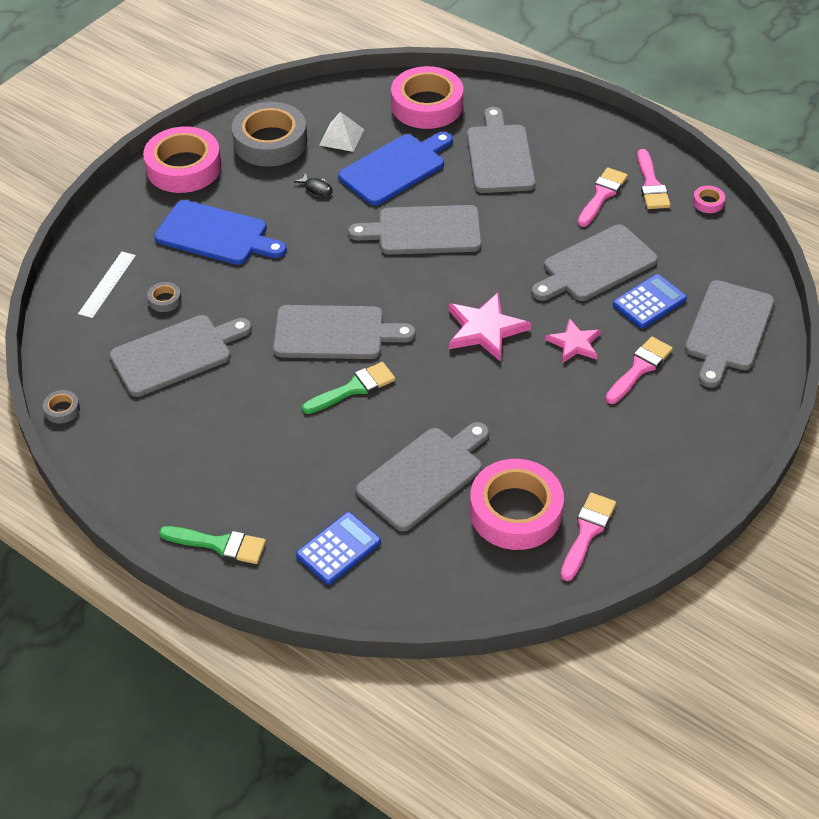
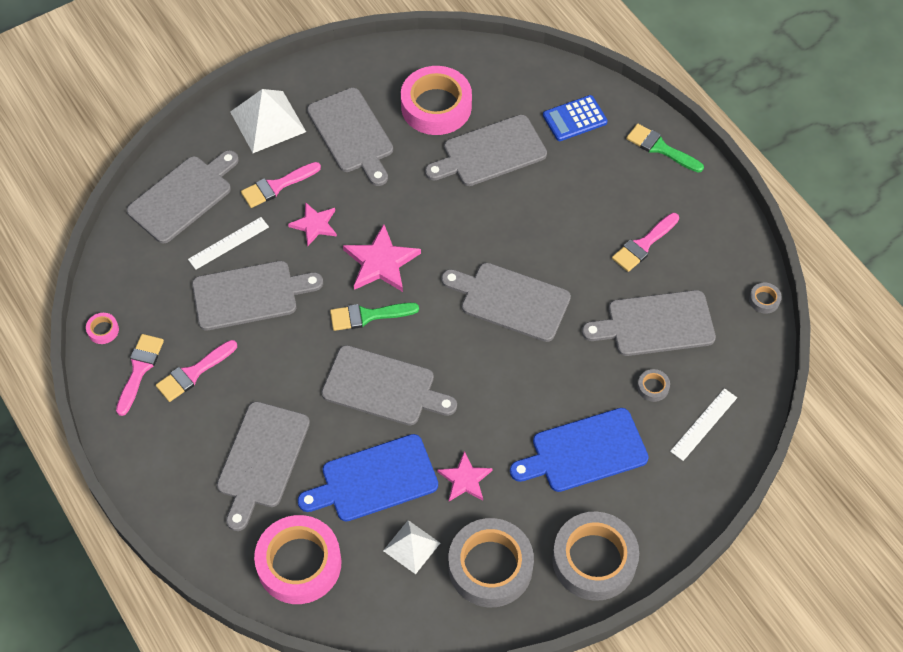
camera: 160 degrees left, 10 degrees up
pink tape [143,126,222,193] -> grey tape [552,511,639,601]
blue cutting board [154,200,287,265] -> blue cutting board turned 60 degrees counterclockwise [510,408,649,492]
black fish [294,172,333,196] -> pink star [437,451,493,501]
green brush [302,362,395,414] -> green brush moved to [330,303,419,331]
pink brush [561,493,616,581] -> pink brush moved to [612,213,679,272]
blue calculator [613,274,687,329] -> white ruler [188,217,269,270]
none -> white pyramid [230,89,306,153]
none -> grey cutting board [307,88,393,186]

